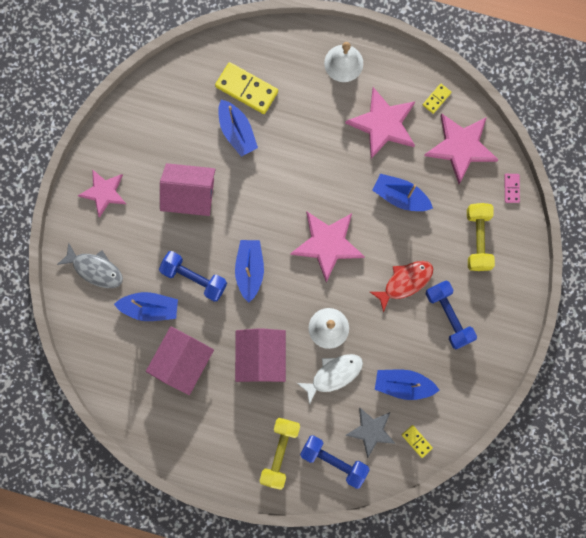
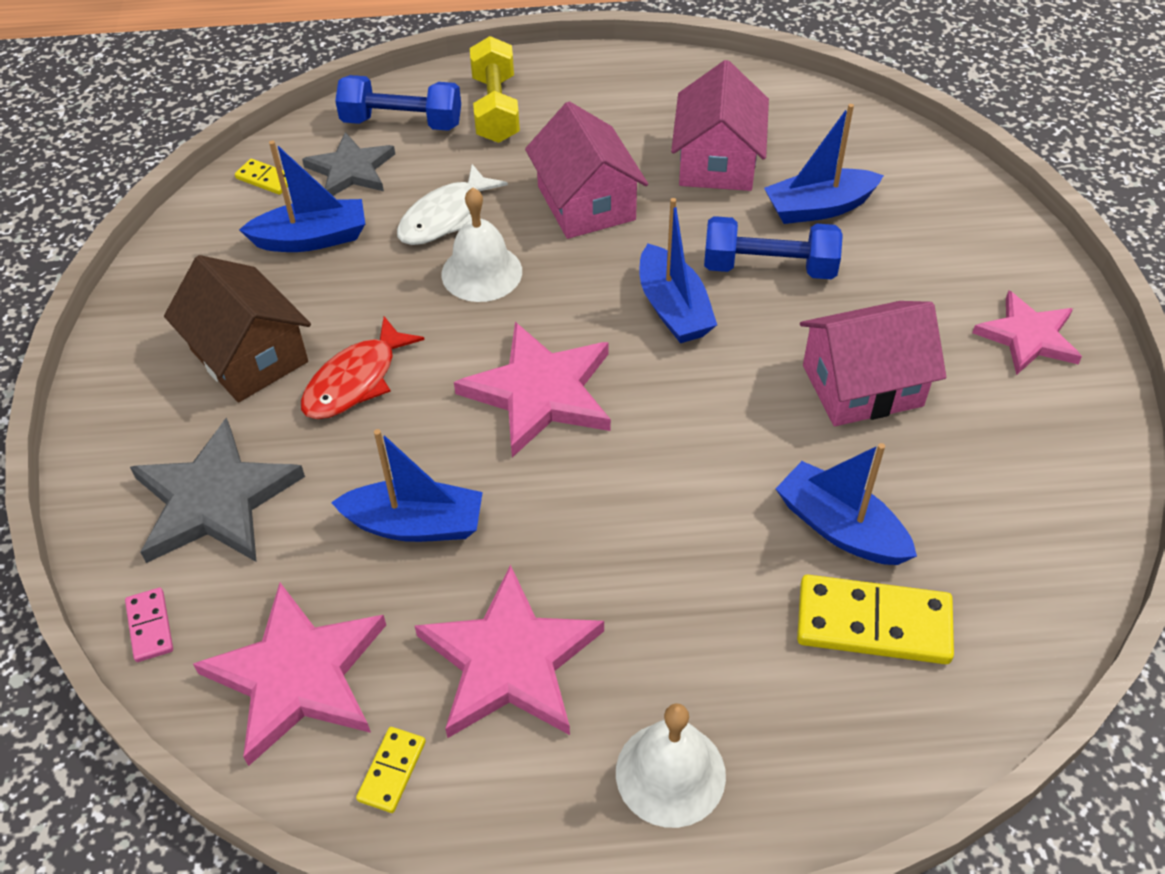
camera: 160 degrees right, 30 degrees down
grey fish [57,242,123,288] -> none
blue dumbbell [426,280,477,349] -> brown house [164,255,311,402]
yellow dumbbell [467,203,495,271] -> grey star [130,417,305,563]

